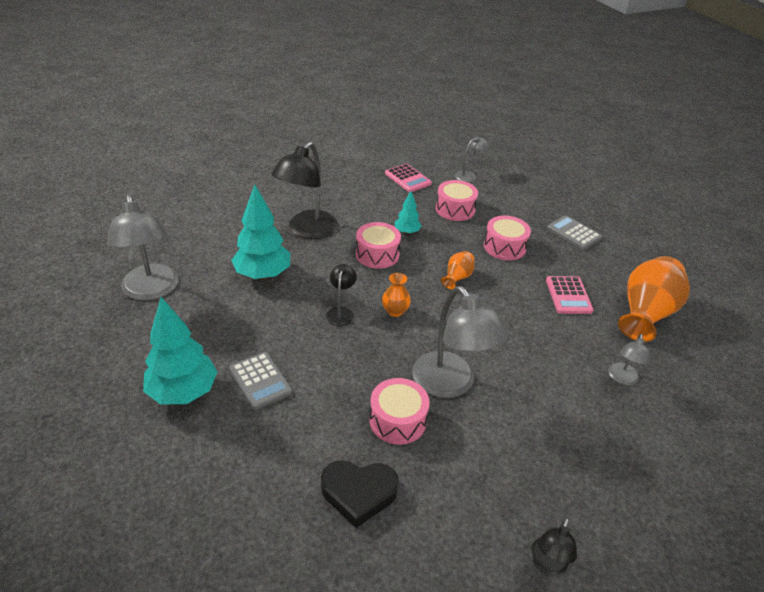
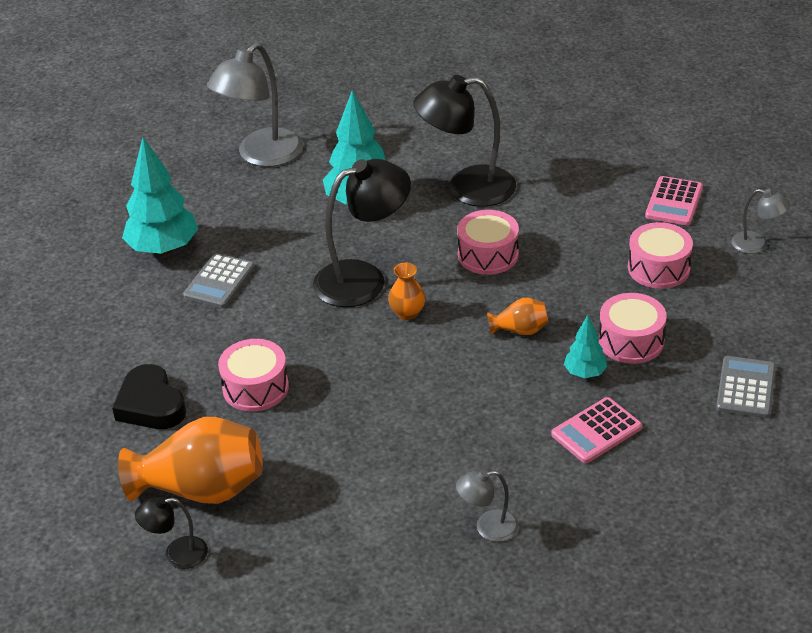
camera: 60 degrees right, 0 degrees up
black lamp [326,264,357,326] -> black lamp [313,159,411,307], size x2.01
turquoise tree [395,191,422,234] -> turquoise tree moved to [564,315,607,378]
grey lamp [412,286,509,398] -> none
orange vase [618,256,690,342] -> orange vase moved to [118,417,263,504]

